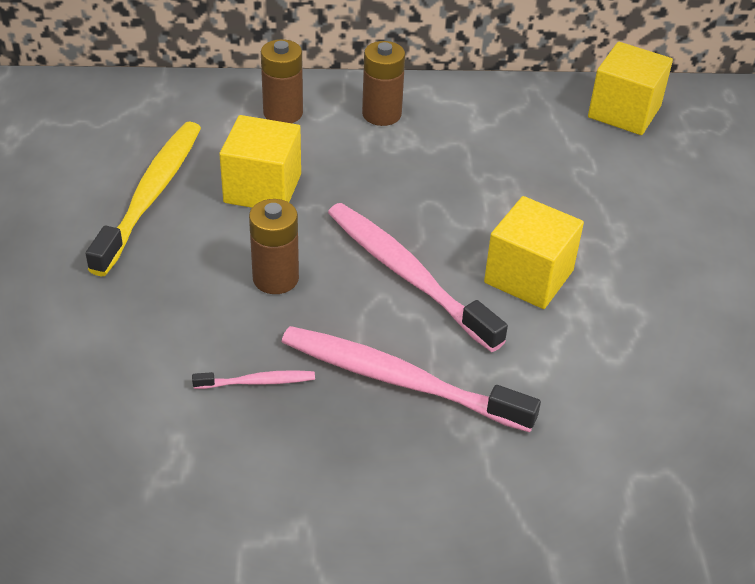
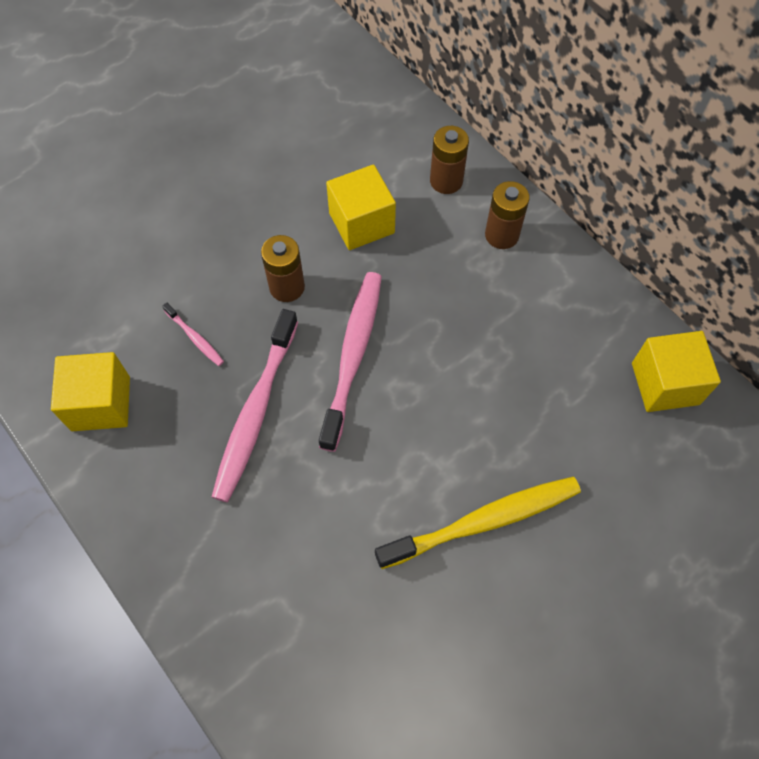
camera: 55 degrees right, 20 degrees up
yellow toothbrush [86,122,201,276] -> yellow toothbrush moved to [375,477,581,569]
pink toothbrush [282,326,541,433] -> pink toothbrush turned 150 degrees counterclockwise [212,309,298,502]
yellow cube [484,196,584,309] -> yellow cube moved to [51,352,130,431]

